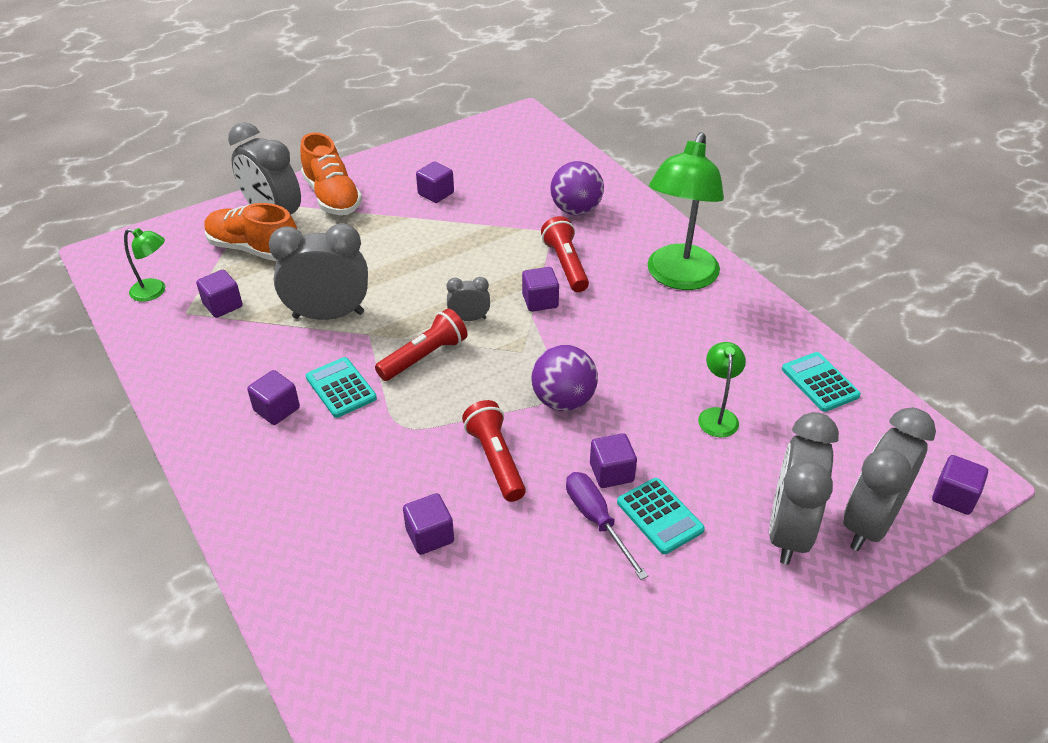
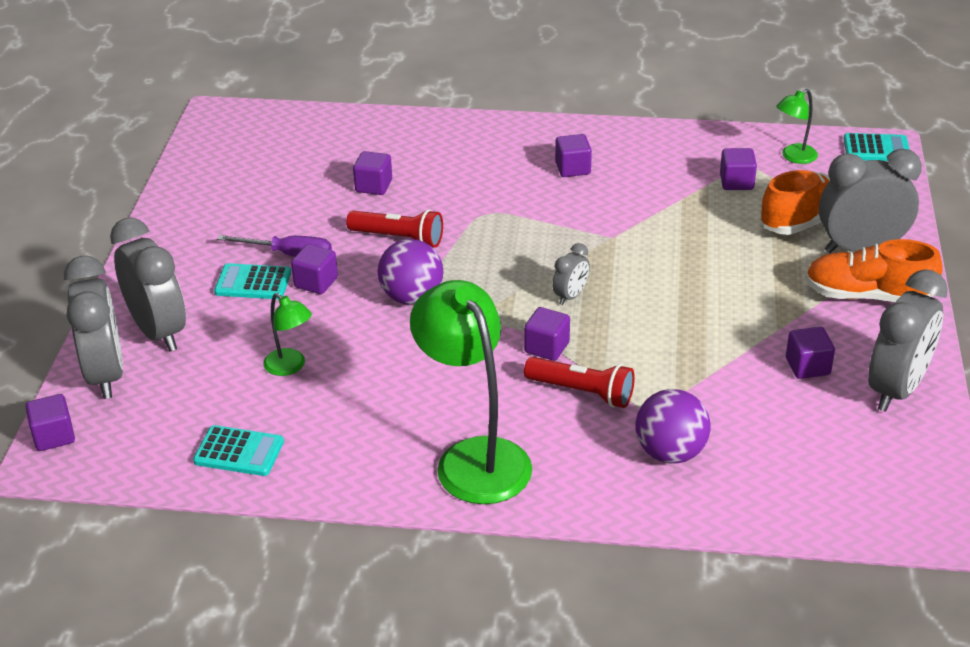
camera: 130 degrees right, 5 degrees down
grey clock [269,223,368,320] -> grey clock moved to [868,269,948,412]
turquoise calculator [306,357,377,418] -> turquoise calculator moved to [844,133,910,161]
red flashlight [375,308,468,381] -> none

